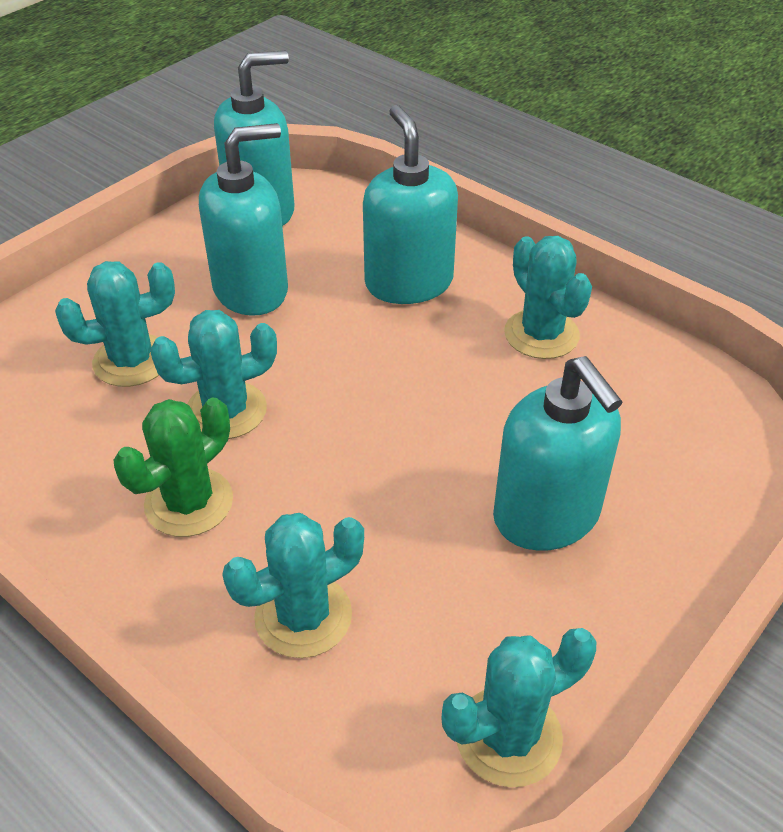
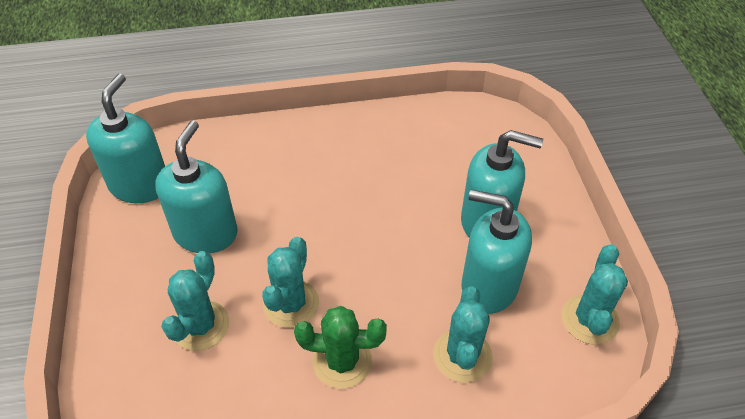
camera: 50 degrees left, 5 degrees up
green cactus [114,398,233,537] -> green cactus turned 75 degrees counterclockwise [294,306,387,389]
turquoise soap dispenser [363,105,458,304] -> turquoise soap dispenser moved to [462,190,532,314]
turquoise cactus [504,236,592,359] -> none

